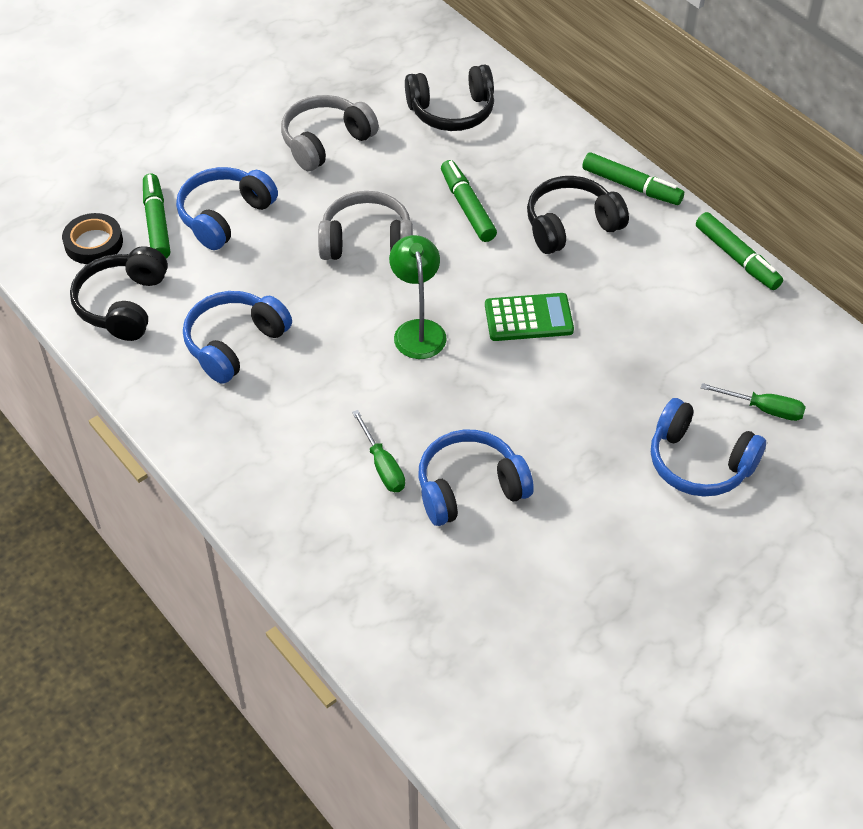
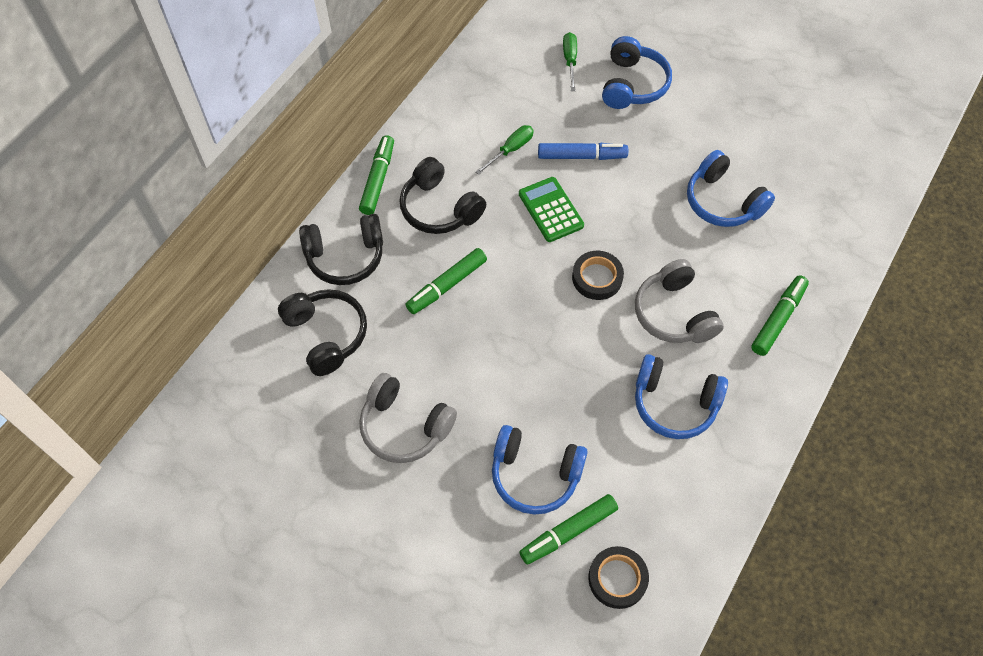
camera: 110 degrees left, 10 degrees up
black headphones [70,246,168,341] -> black headphones moved to [299,214,383,285]
grey headphones [318,191,413,260] -> grey headphones moved to [635,259,724,343]
green screwdriver [352,410,405,492] -> green screwdriver moved to [476,125,534,175]
green lamp [389,235,447,359] -> black tape [572,251,624,300]
green marker [696,212,783,290] -> green marker moved to [751,275,809,356]
none -> blue marker [538,143,628,160]

